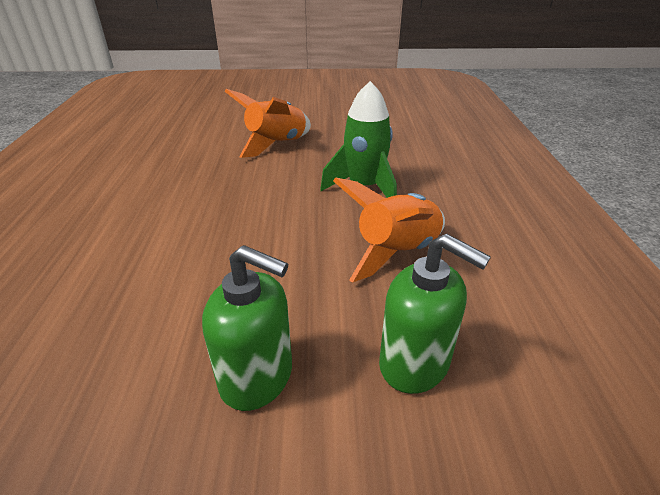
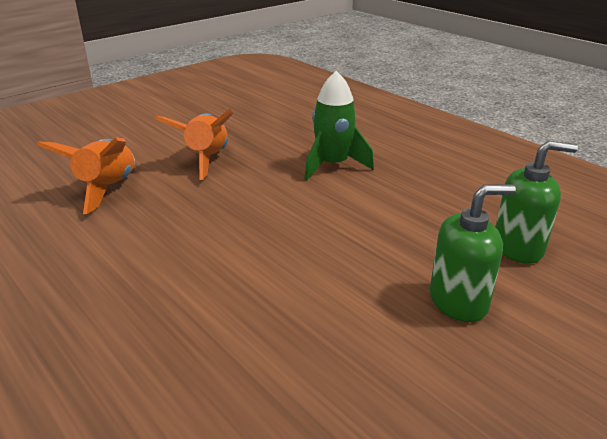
camera: 40 degrees left, 5 degrees down
orange rocket [333,177,445,282] -> orange rocket moved to [37,137,135,214]

